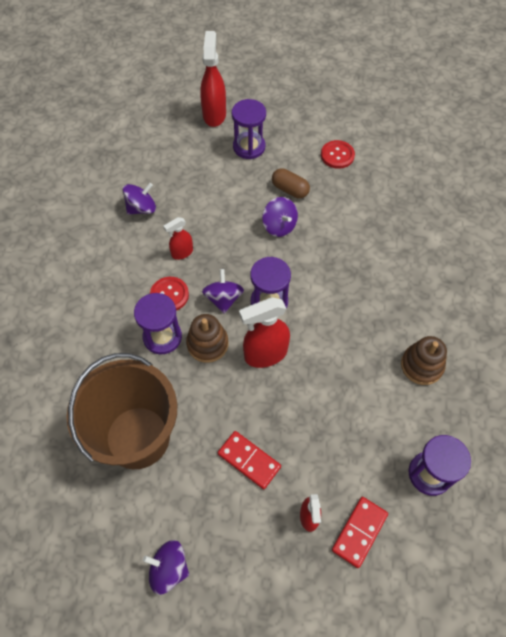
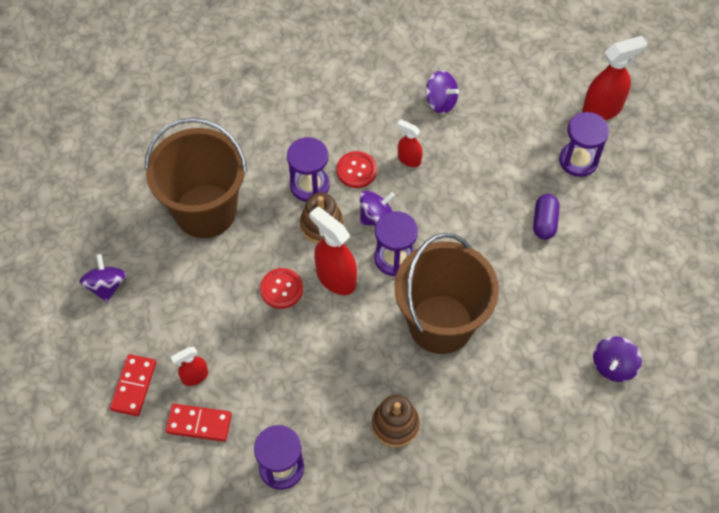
camera: 65 degrees right, 0 degrees up
red domino [218,431,281,489] -> red domino moved to [110,354,156,416]
purple spinning top [262,197,298,237] -> purple spinning top moved to [593,336,642,382]
brown capsule [272,168,310,198] -> purple capsule [533,194,560,240]
red button [321,140,355,169] -> red button moved to [260,268,303,309]
none -> brown bucket [394,233,499,354]

